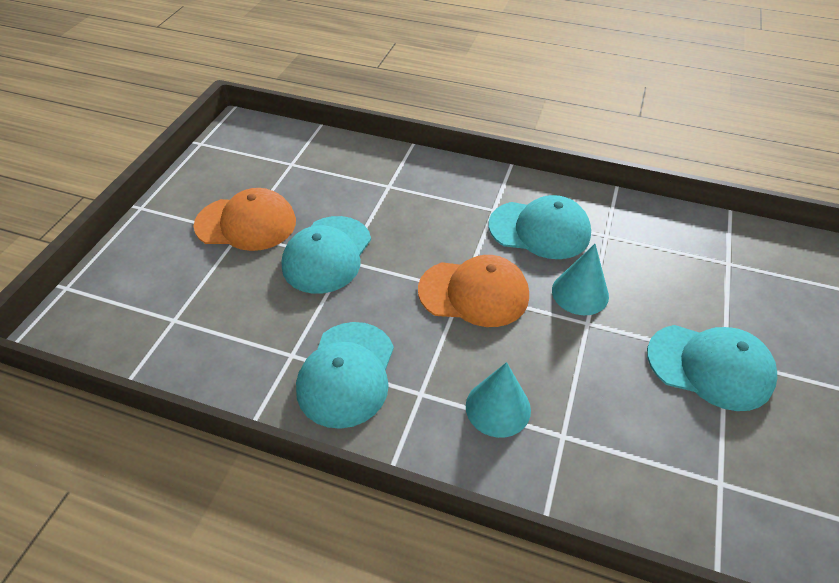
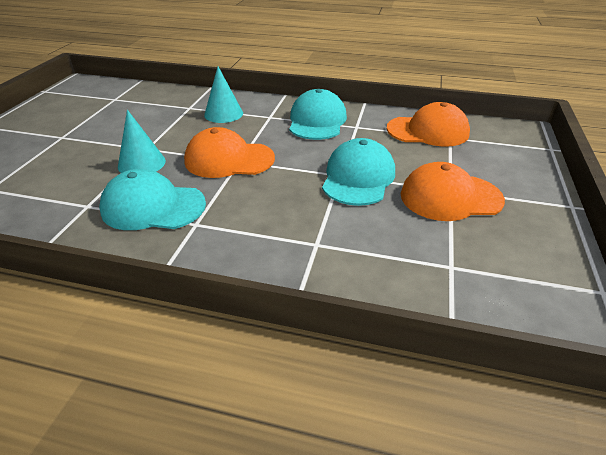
camera: 175 degrees right, 10 degrees down
turquoise cap [647,325,777,411] -> none
none -> orange cap [387,102,470,147]

